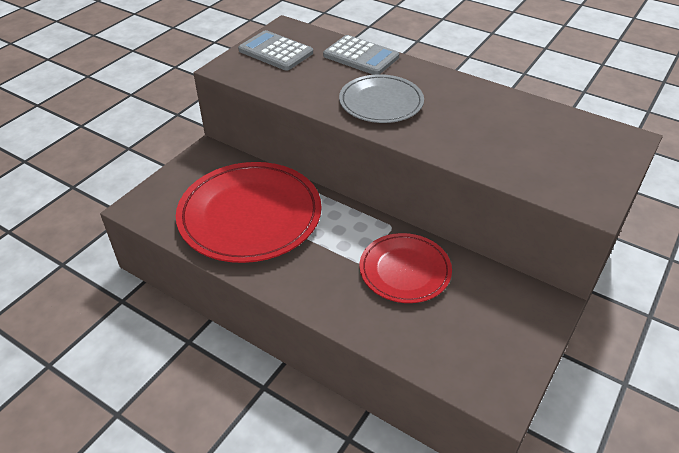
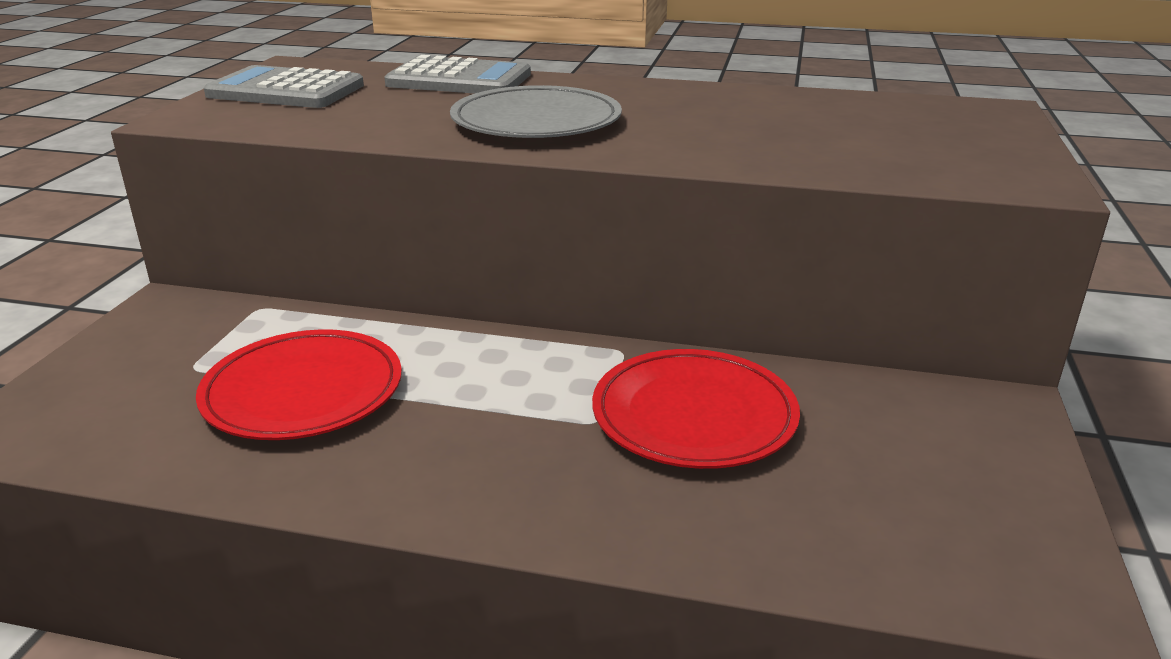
camera: 20 degrees left, 15 degrees down
red plate [176,162,321,263] -> red plate [196,329,402,440], size x0.59

